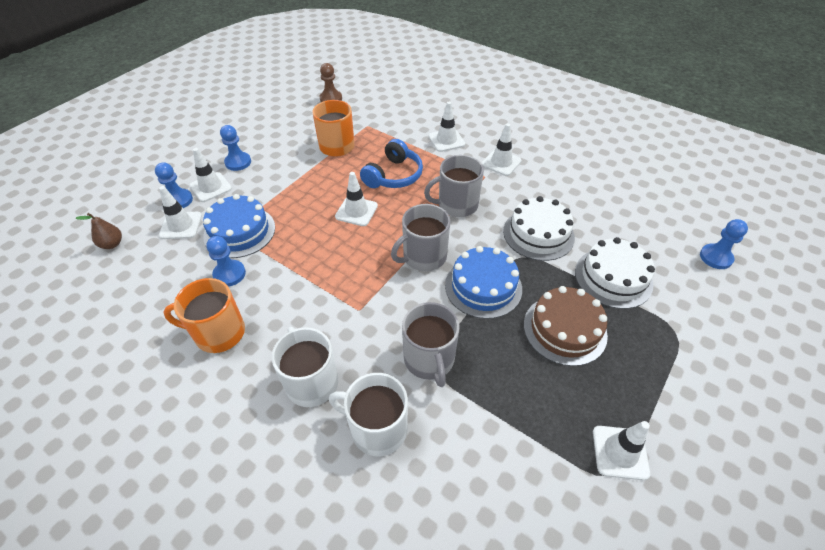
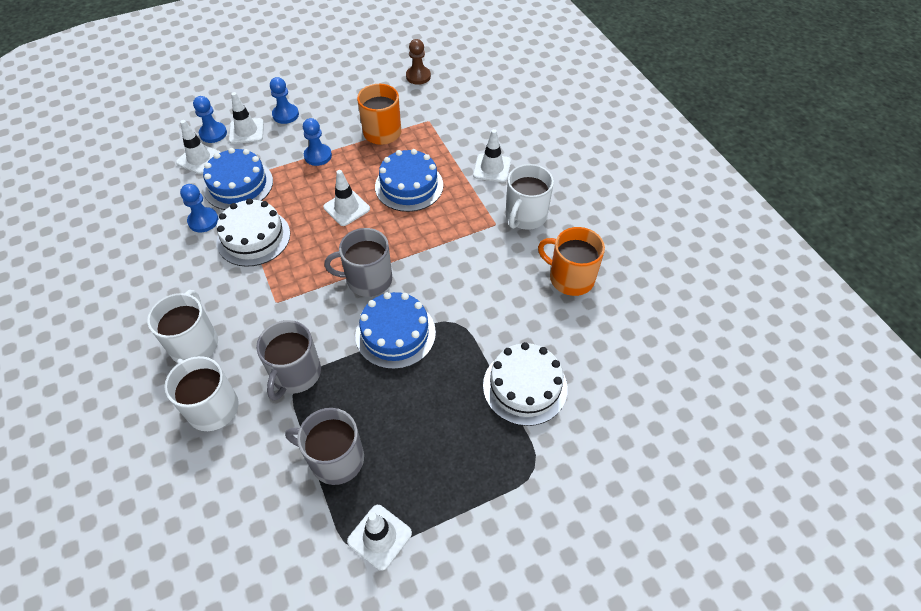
camera: 30 degrees right, 5 degrees up
brown pear [75,213,122,249] -> none
orange mug [163,278,245,353] -> orange mug moved to [538,227,605,296]
blue headphones [360,139,423,188] -> blue cake [375,149,443,212]
grey mug [424,155,484,217] -> grey mug moved to [285,408,364,485]
white traffic cone [482,123,522,176] -> white mug [506,164,554,230]
white cake [503,196,575,261] -> white cake moved to [216,198,290,267]
brown cake [524,286,608,366] -> none
blue pawn [700,219,748,269] -> blue pawn moved to [303,118,332,166]

